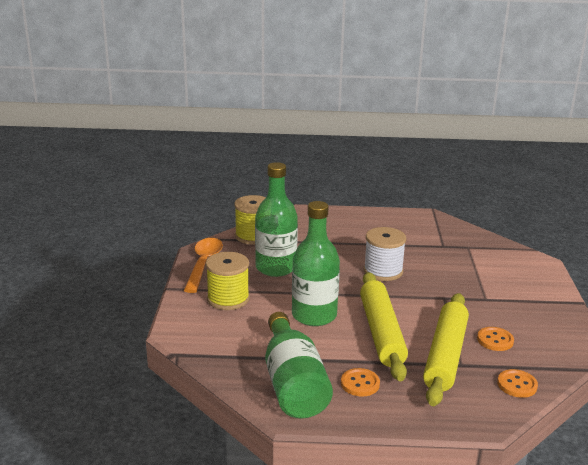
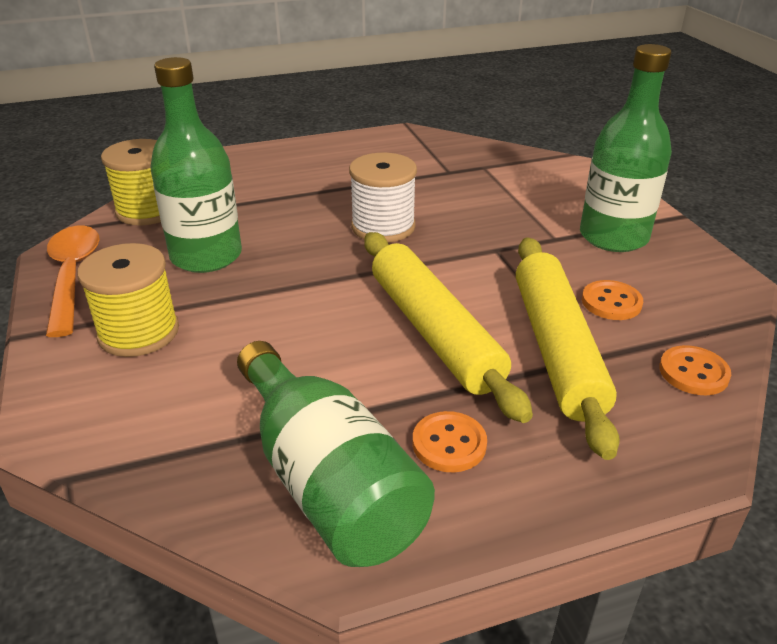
camera: 20 degrees left, 10 degrees up
green bottle [292,201,340,326] -> green bottle moved to [580,44,672,252]

